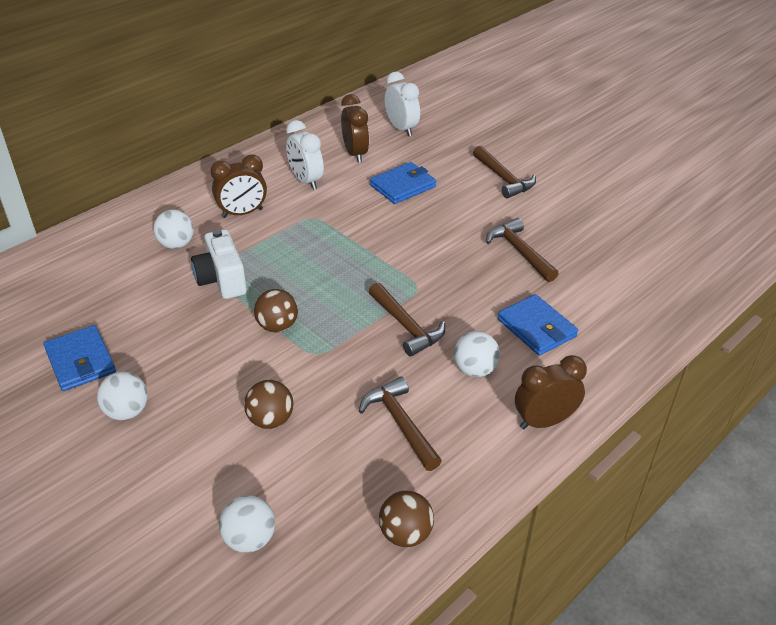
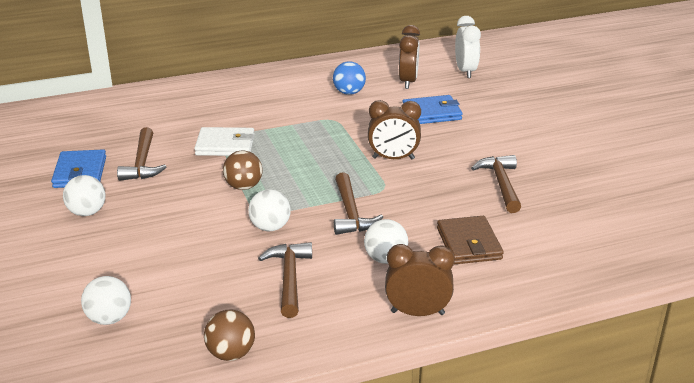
camera: 25 degrees right, 10 degrees down
white ball [153,210,194,249] -> white ball moved to [248,189,291,231]
white camera [191,229,247,299] -> white wallet [194,127,255,156]
brown clock [210,155,267,218] -> brown clock moved to [368,100,421,159]
brown ball [244,380,293,429] -> none
white clock [286,120,324,190] -> blue ball [333,61,366,95]
brown hammer [473,146,536,198] -> brown hammer moved to [117,127,166,181]
blue wallet [498,294,578,356] -> brown wallet [437,216,504,264]

